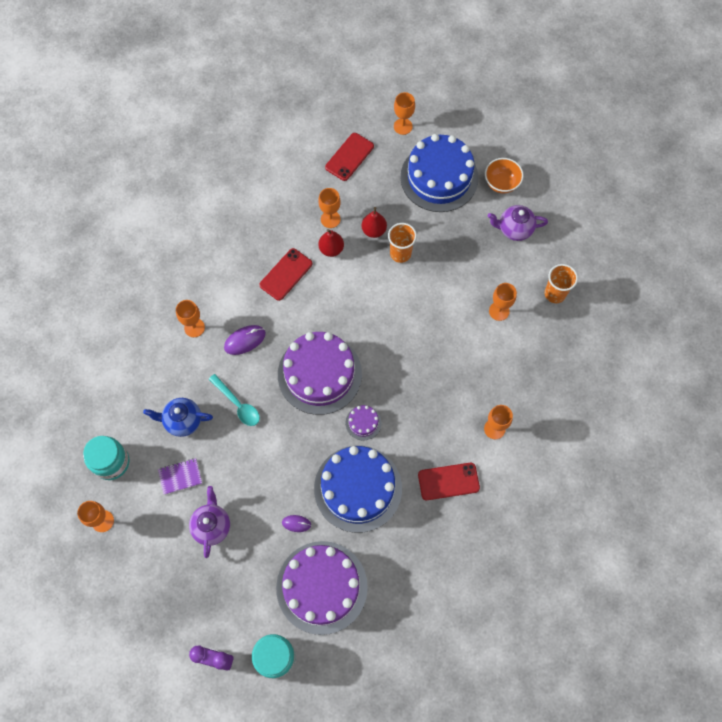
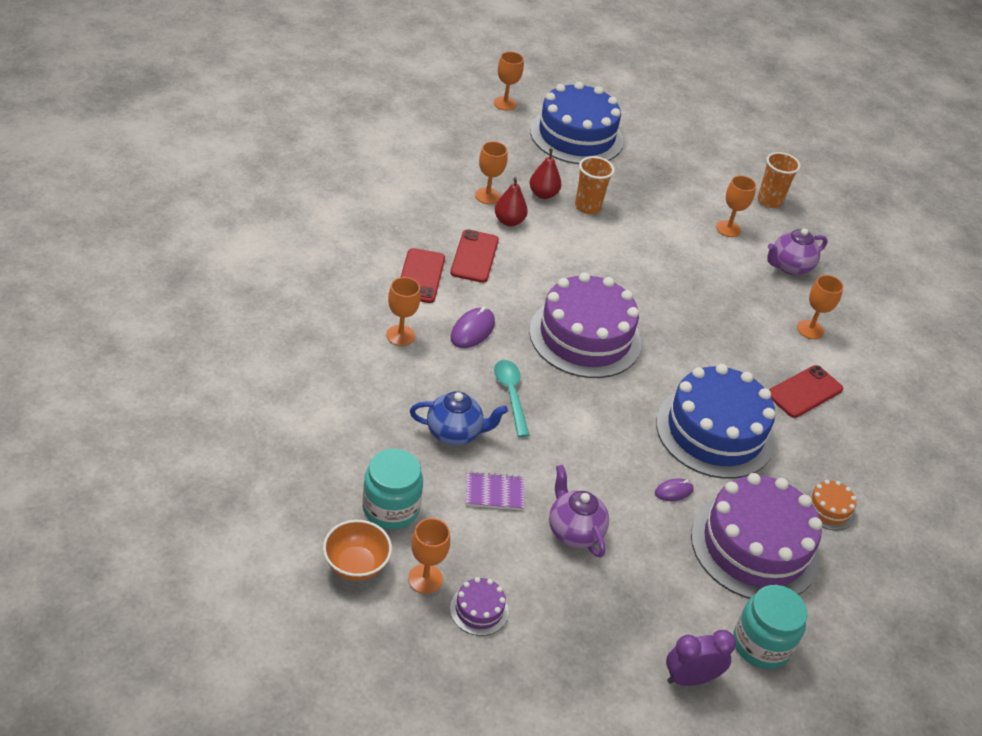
camera: 35 degrees left, 25 degrees down
blue teapot [143,398,213,437] -> blue teapot turned 150 degrees counterclockwise [410,391,508,446]
purple notebook [158,458,202,495] -> purple notebook turned 45 degrees clockwise [466,472,524,510]
turquoise spoon [209,374,260,426] -> turquoise spoon turned 120 degrees counterclockwise [494,360,529,437]
red phone [325,133,374,181] -> red phone moved to [401,248,445,303]
purple cake [346,405,381,440] -> purple cake moved to [450,577,509,636]
orange bowl [485,158,524,193] -> orange bowl moved to [323,520,392,581]
purple teapot [488,205,548,241] -> purple teapot moved to [767,228,828,275]
none -> orange cake [806,480,856,531]

